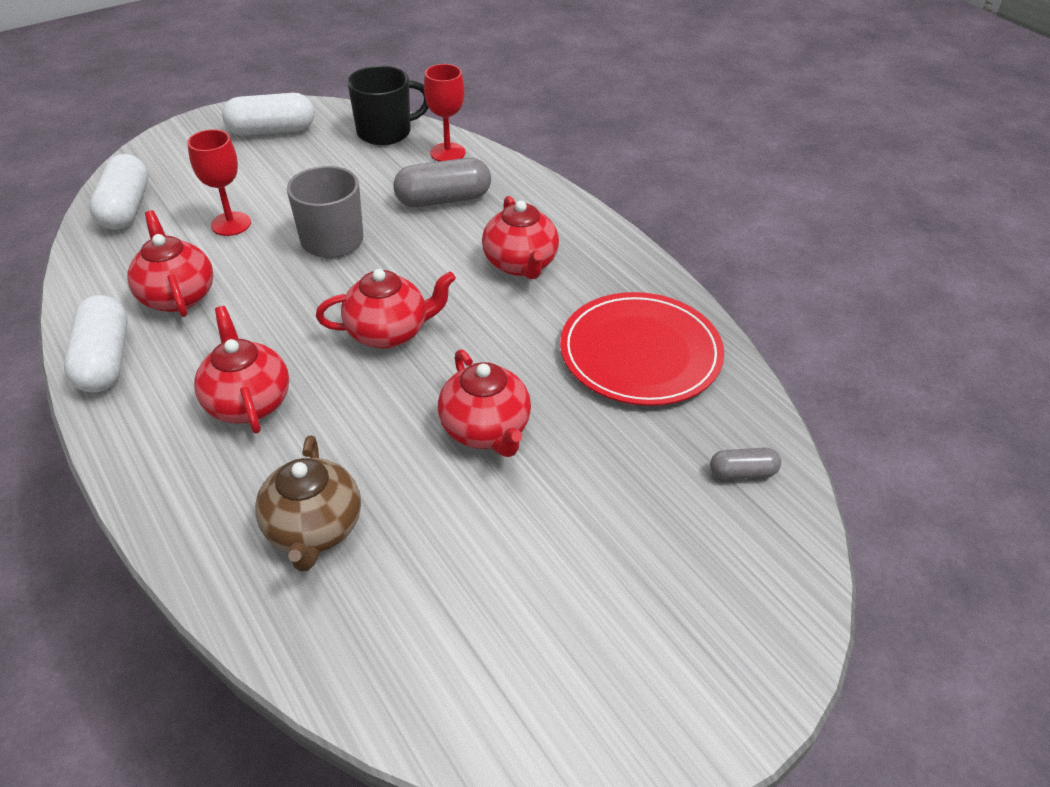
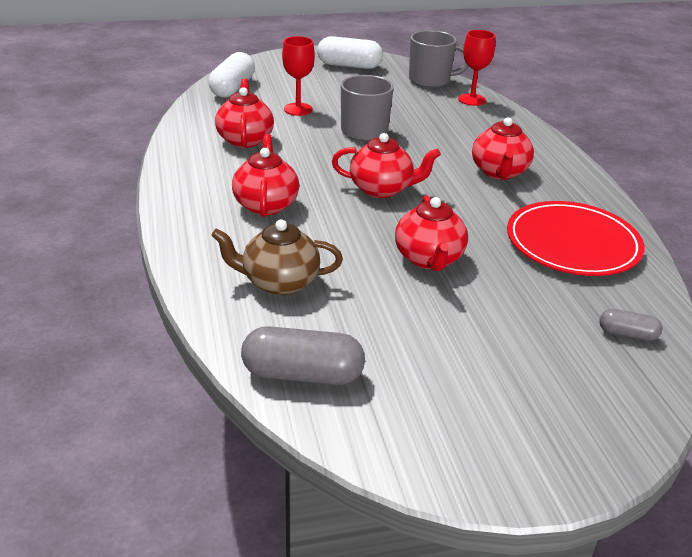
camera: 20 degrees right, 10 degrees down
white capsule [64,295,128,392] -> none
brown teapot [255,435,361,572] -> brown teapot turned 75 degrees clockwise [211,219,343,295]
black mug [347,66,429,145] -> grey mug [409,30,469,88]
grey capsule [393,158,491,207] -> grey capsule moved to [241,326,365,385]

